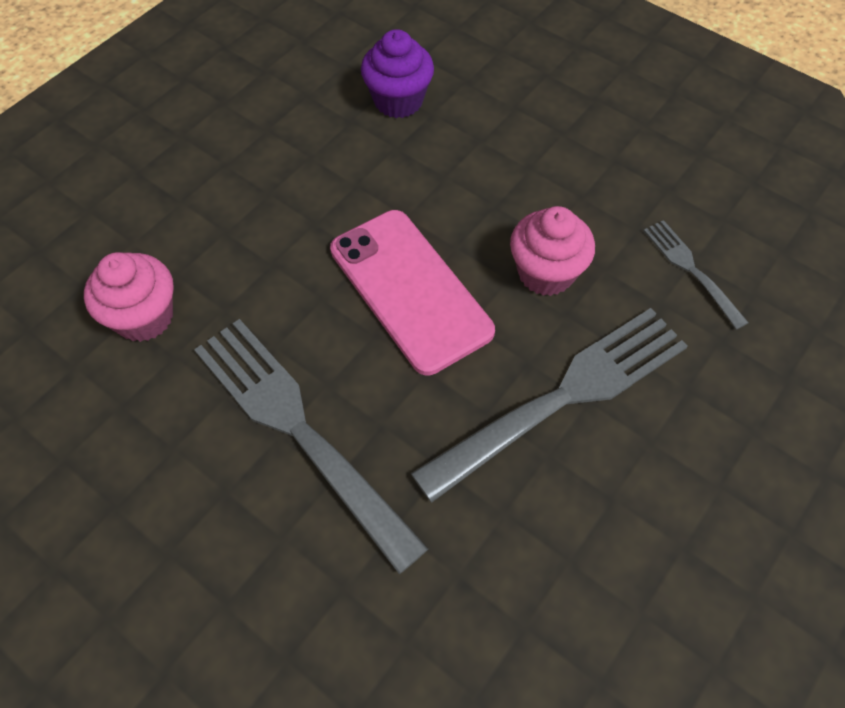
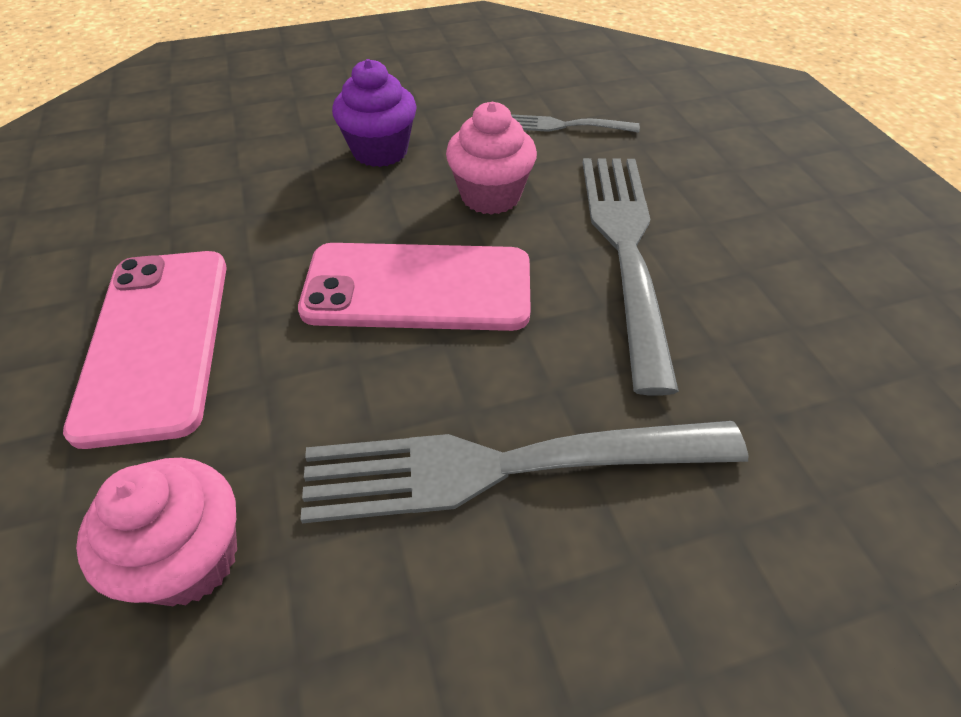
camera: 55 degrees left, 10 degrees down
purple cupcake [361,29,434,118] -> purple cupcake moved to [332,59,416,167]
none -> pink phone [63,251,227,449]

